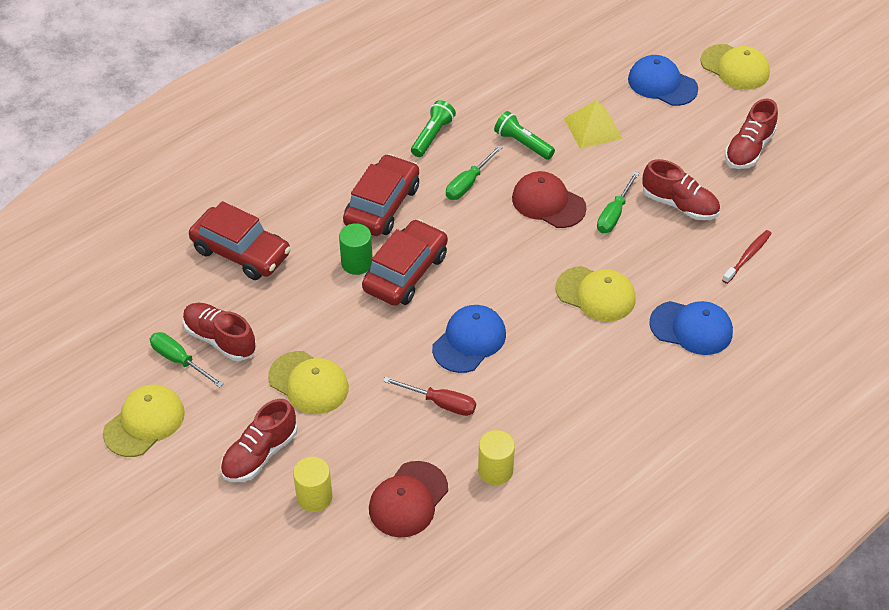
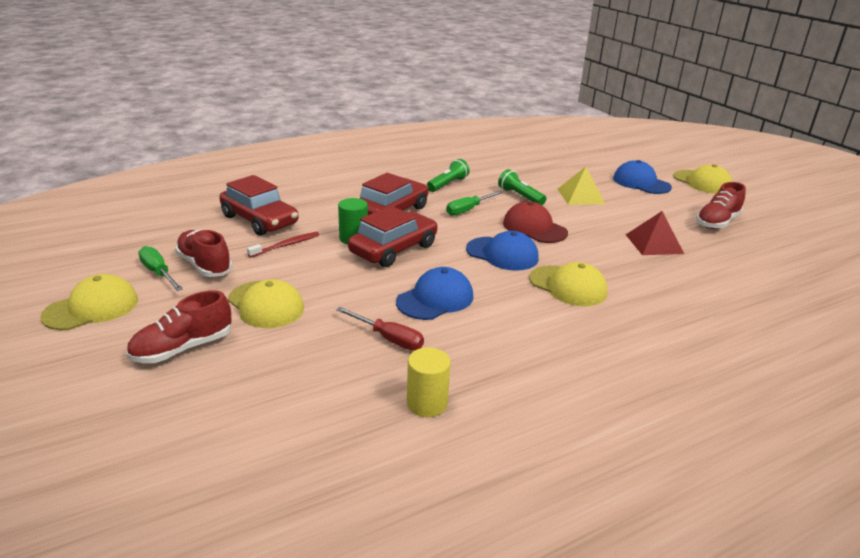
camera: 10 degrees right, 20 degrees down
yellow cylinder [293,457,332,512] -> none
red cap [369,461,448,537] -> none
green screwdriver [597,171,639,233] -> none
red shoe [642,159,720,220] -> red pyramid [626,211,684,255]
blue cap [649,301,733,355] -> blue cap moved to [466,231,539,271]
red toothbrush [722,230,772,284] -> red toothbrush moved to [247,232,319,258]

